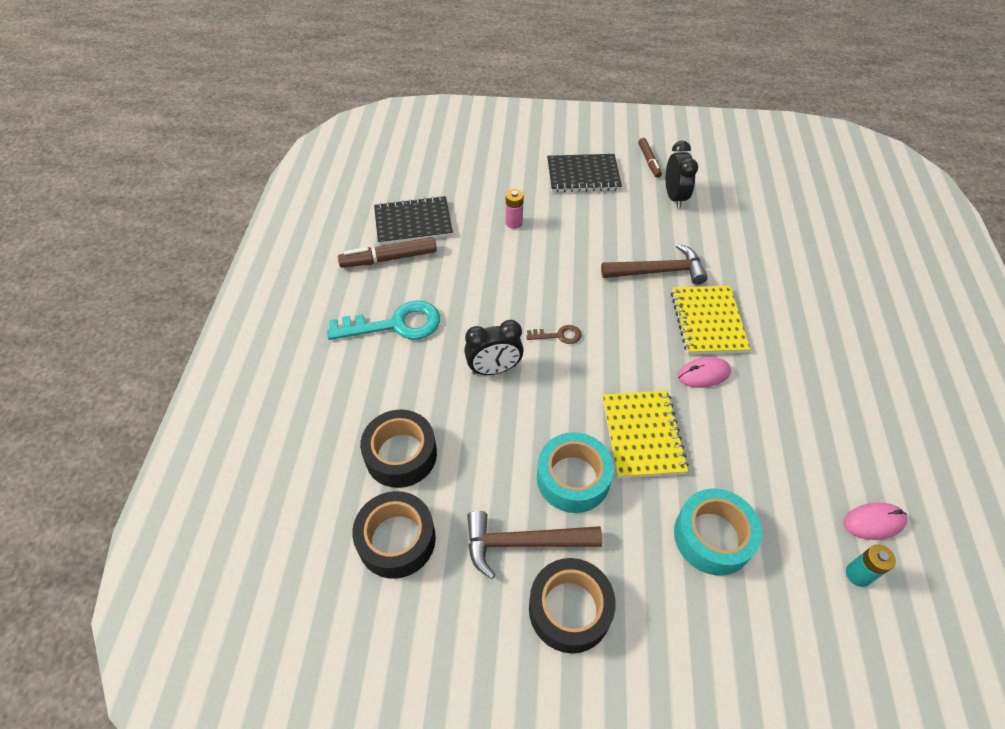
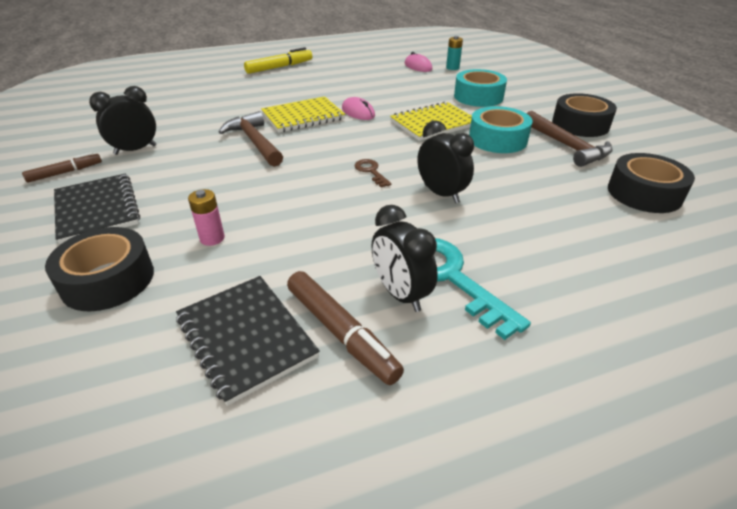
camera: 115 degrees left, 15 degrees down
black tape [360,410,437,488] -> black tape moved to [45,227,154,312]
none -> yellow marker [244,47,312,74]
none -> black clock [372,205,438,312]

